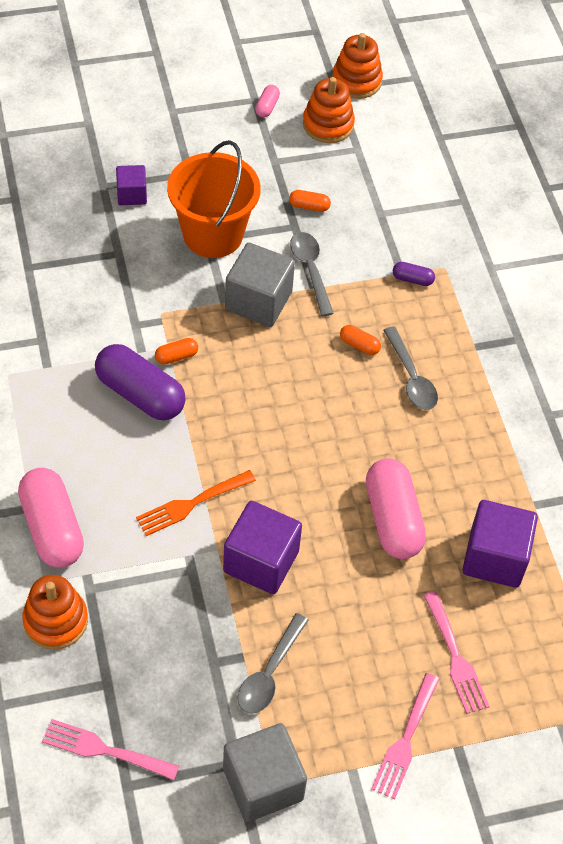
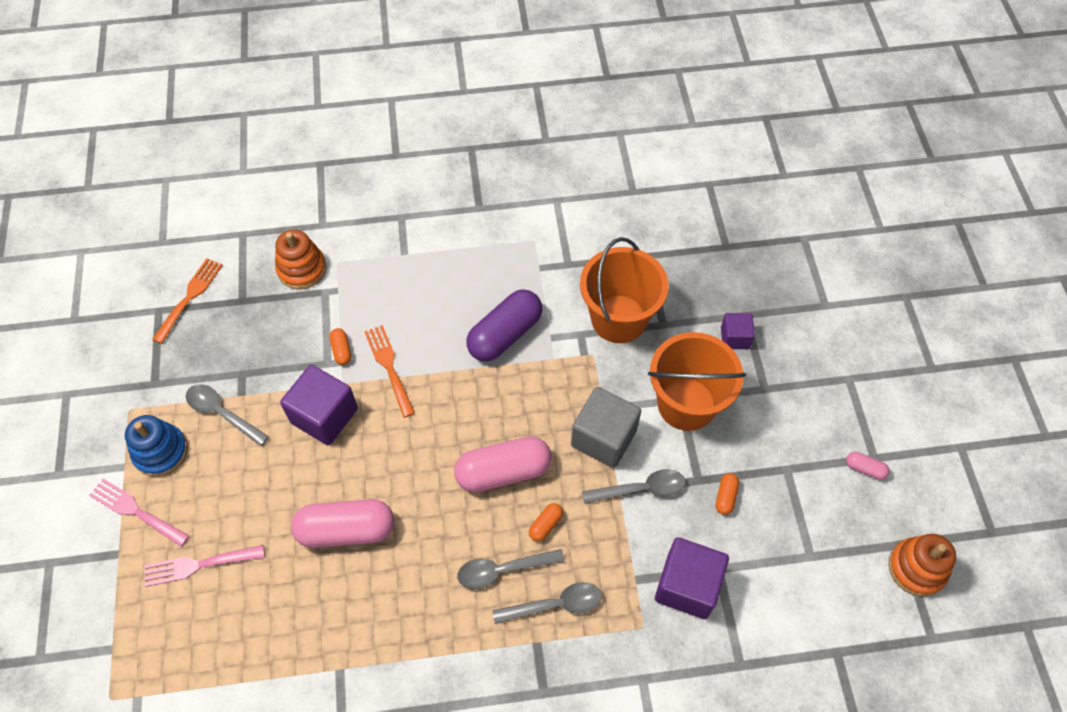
camera: 100 degrees right, 5 degrees up
pink capsule [18,468,84,568] -> pink capsule moved to [454,436,552,492]
pink fork [42,719,179,780] -> orange fork [152,258,223,344]
orange capsule [155,338,198,365] -> orange capsule moved to [329,328,351,365]
grey cube [223,723,307,822] -> none
orange stacking toy [303,77,355,143] -> none
purple capsule [393,262,435,286] -> none
purple cube [462,500,538,588] -> purple cube moved to [655,537,729,619]
none -> blue stacking toy [125,415,188,477]
none -> grey spoon [492,582,602,624]
none -> orange bucket [580,237,669,343]

